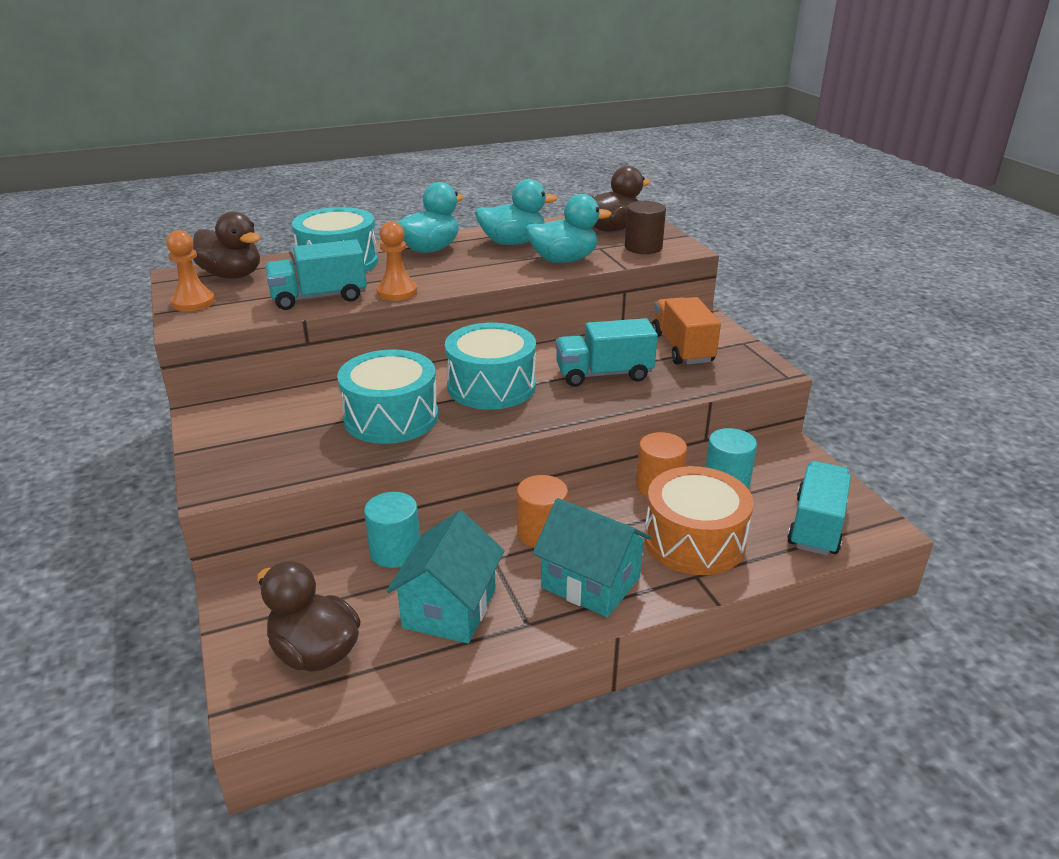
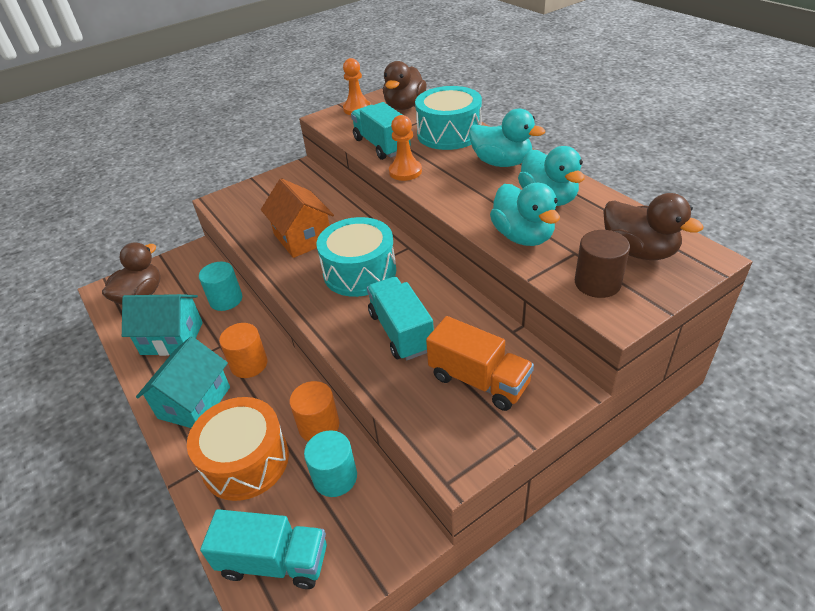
camera: 80 degrees right, 10 degrees up
turquoise drum [337,349,438,444] -> orange house [261,178,334,258]
orange truck [652,297,721,365] -> orange truck turned 60 degrees clockwise [426,316,534,411]

